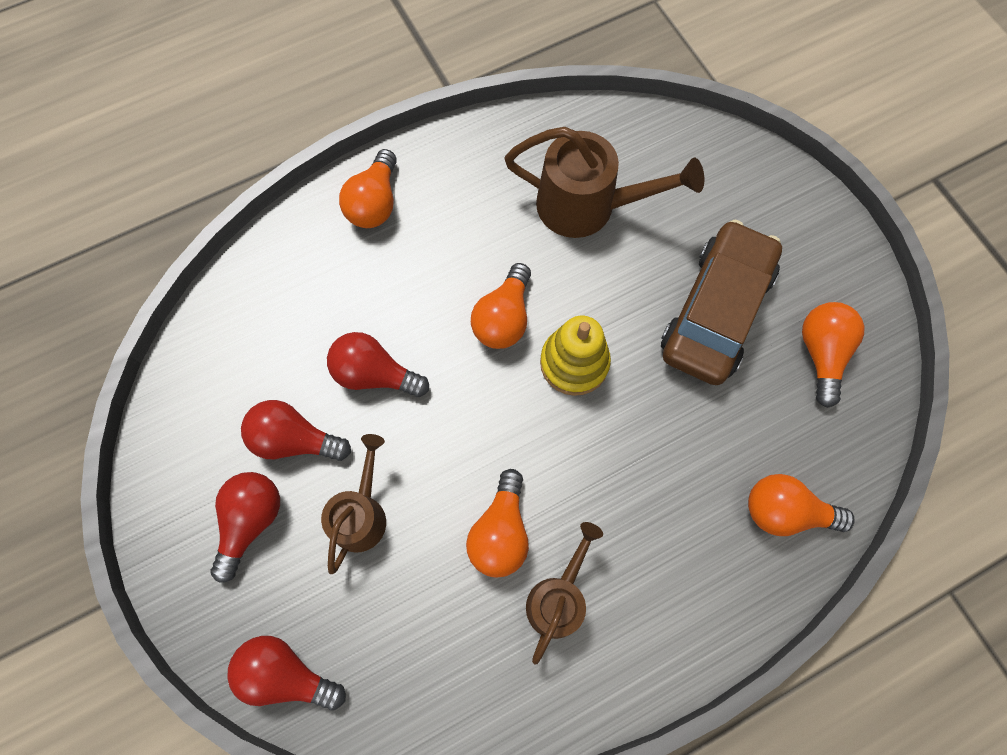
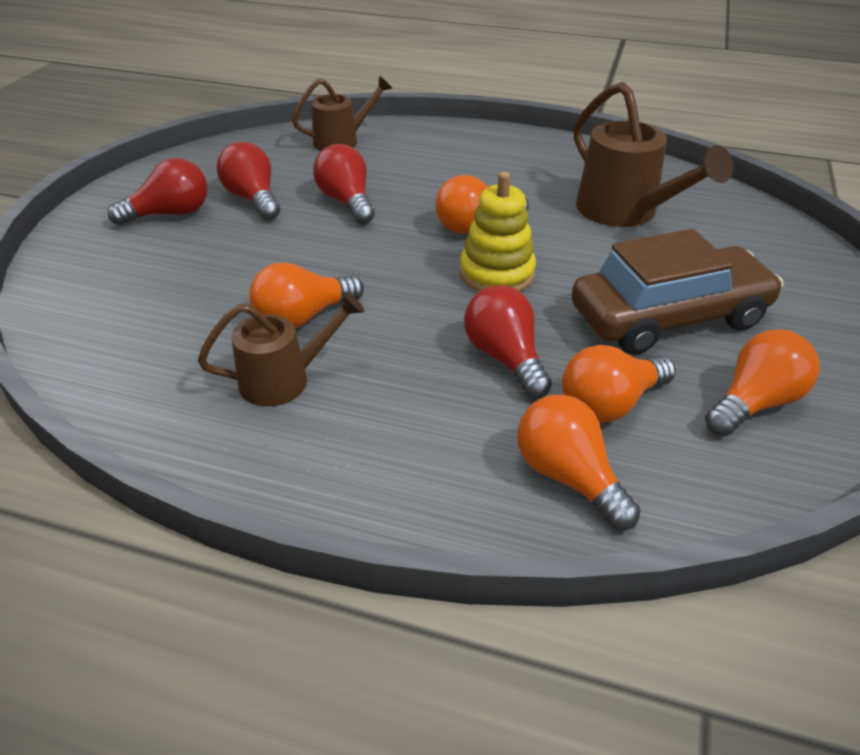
camera: 45 degrees right, 30 degrees down
red light bulb [227,636,346,711] -> red light bulb moved to [464,285,552,398]
brown watering can [321,434,386,574] -> brown watering can moved to [292,76,393,151]
orange light bulb [339,149,397,228] -> orange light bulb moved to [562,345,676,423]

